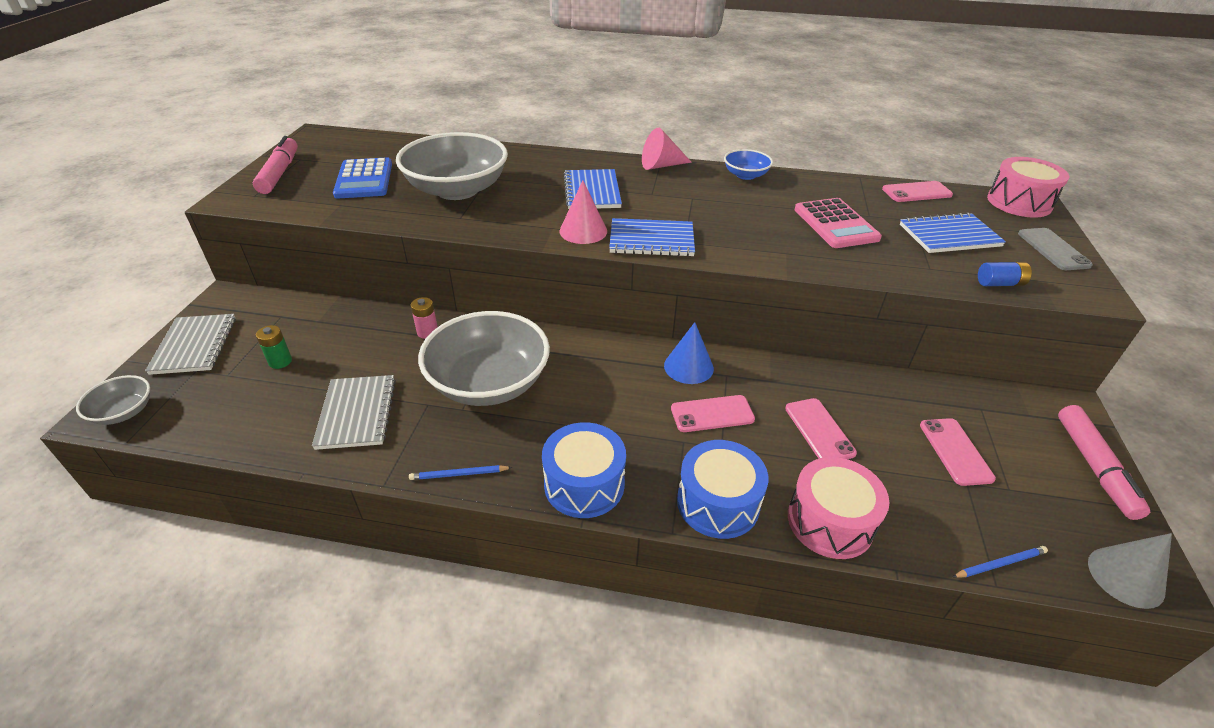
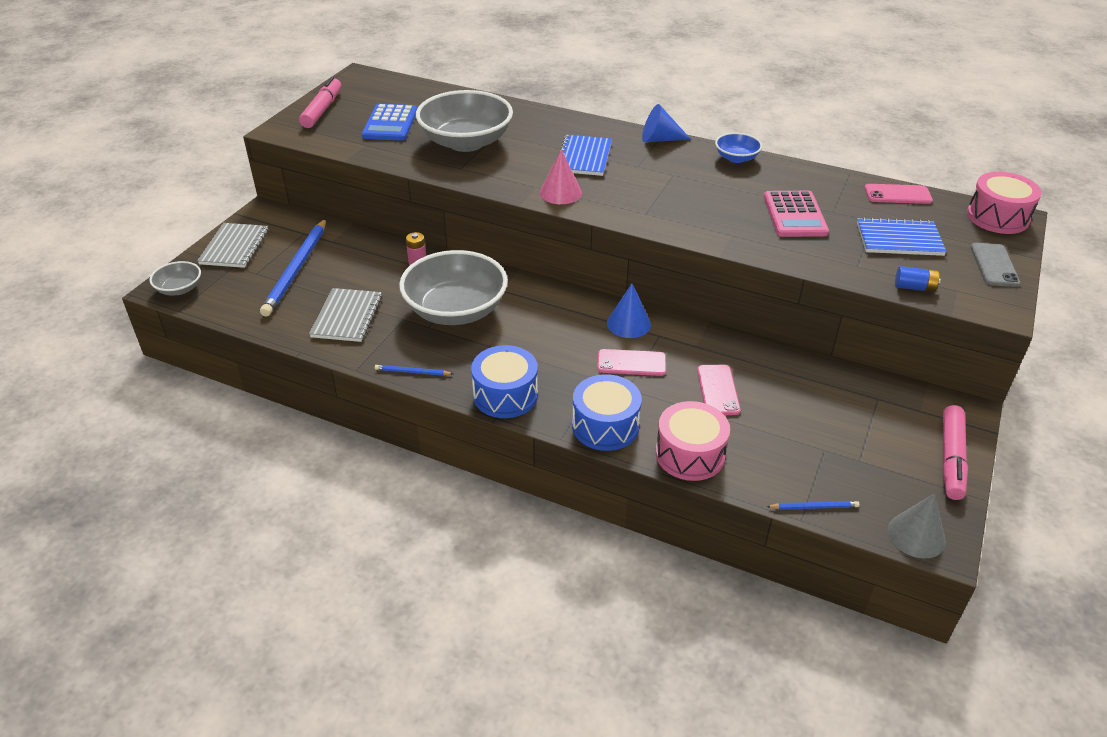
camera: 15 degrees right, 0 degrees up
green battery [256,325,292,369] -> blue pencil [260,219,326,317]
blue notebook [609,218,695,257] -> none
pink cone [642,128,692,170] -> blue cone [642,104,691,142]
pink phone [920,418,996,486] -> none

